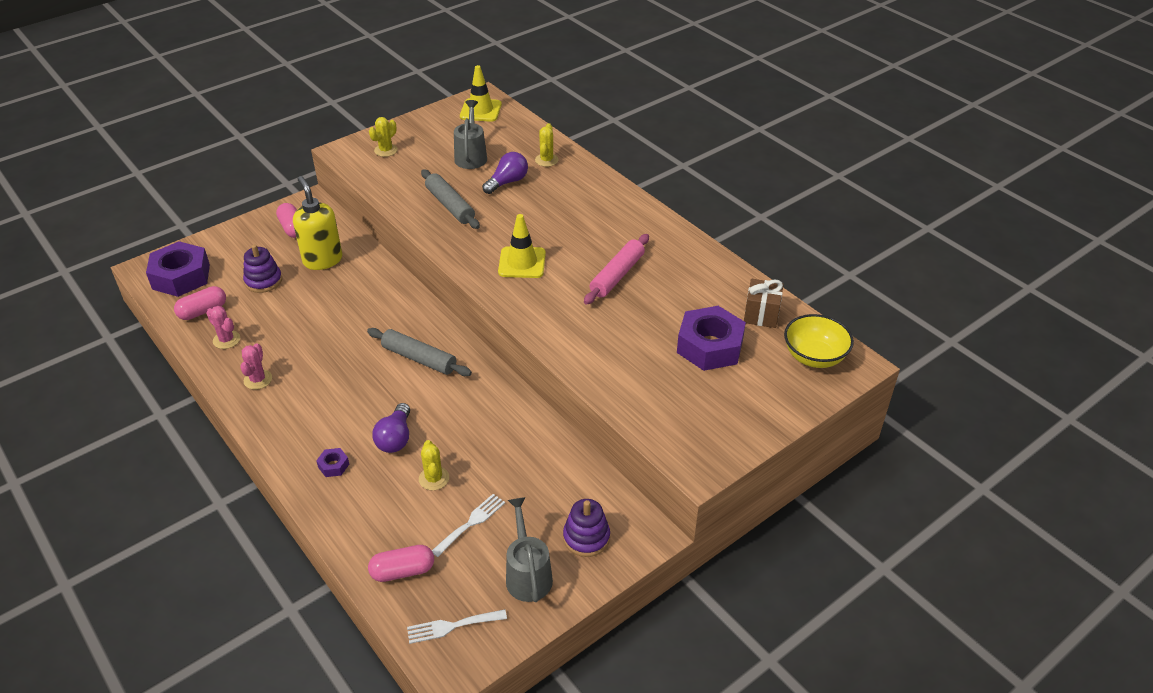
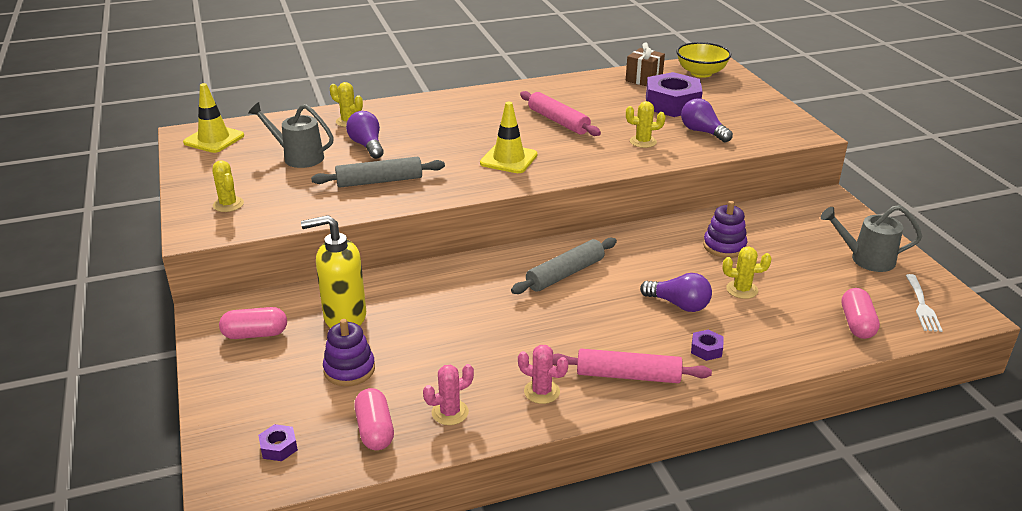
camera: 70 degrees left, 10 degrees down
purple nut [146,241,210,297] -> purple nut [258,424,298,461], size x0.42
white fork [432,494,505,557] -> none
purple stacking toy [563,499,610,557] -> purple stacking toy moved to [703,201,748,258]
none -> pink rolling pin [553,349,712,383]
none -> yellow cactus [626,101,666,148]
none -> purple light bulb [681,98,733,142]

